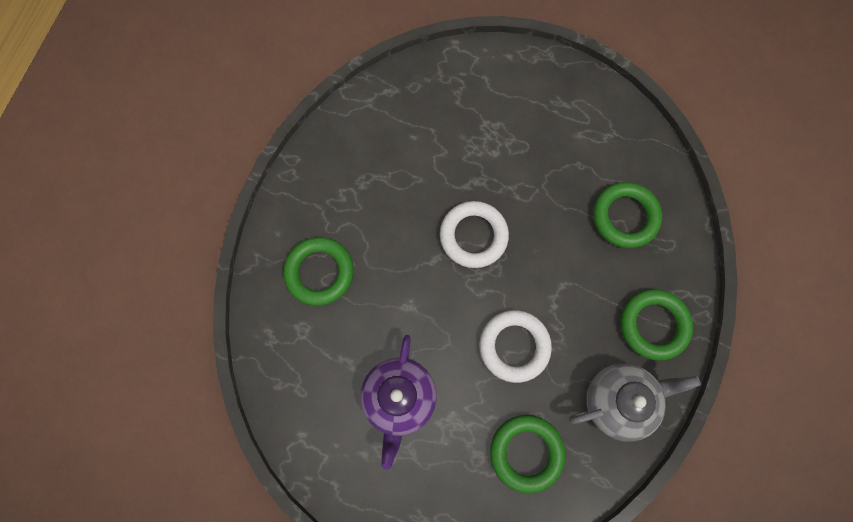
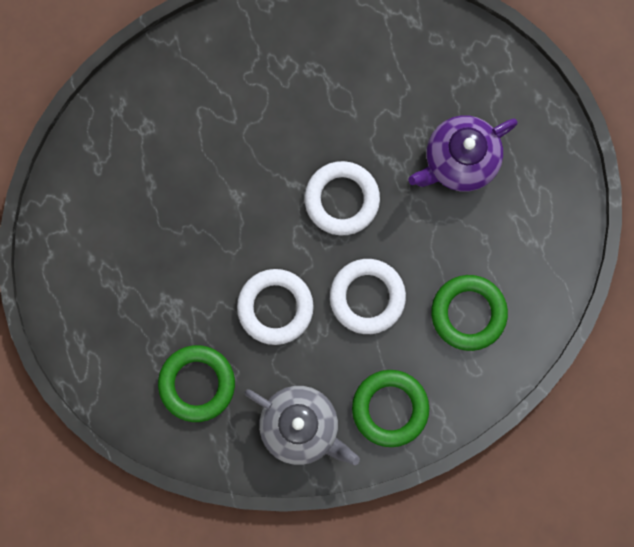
camera: 50 degrees right, 5 degrees up
green ring [283,237,354,306] -> none
purple teapot [360,335,437,469] -> purple teapot moved to [408,115,518,192]
none -> white ring [330,259,406,334]

